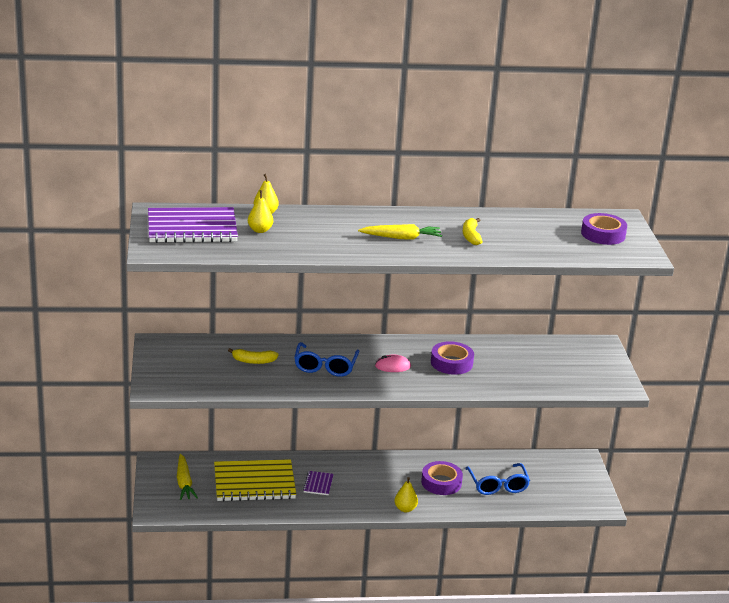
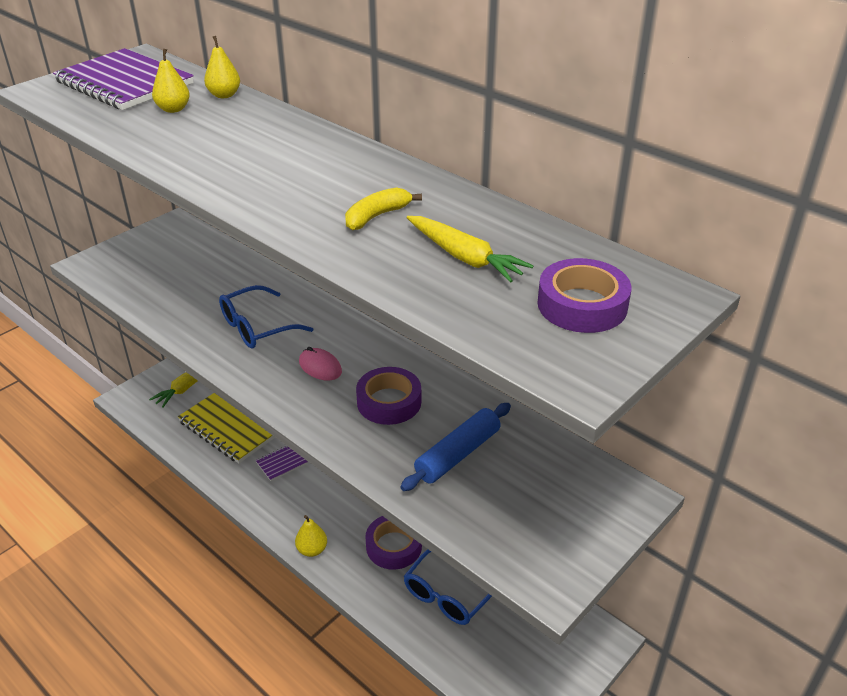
camera: 50 degrees right, 10 degrees up
yellow banana [228,348,278,364] -> none
yellow carrot [358,224,442,240] -> yellow carrot moved to [407,216,534,283]
none -> blue rolling pin [401,403,511,491]

